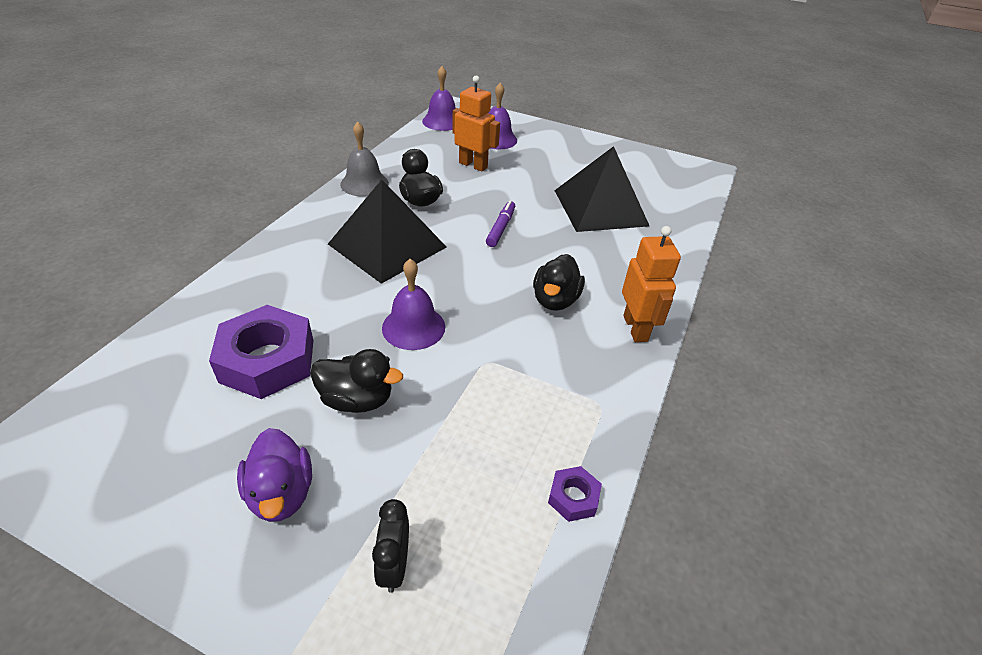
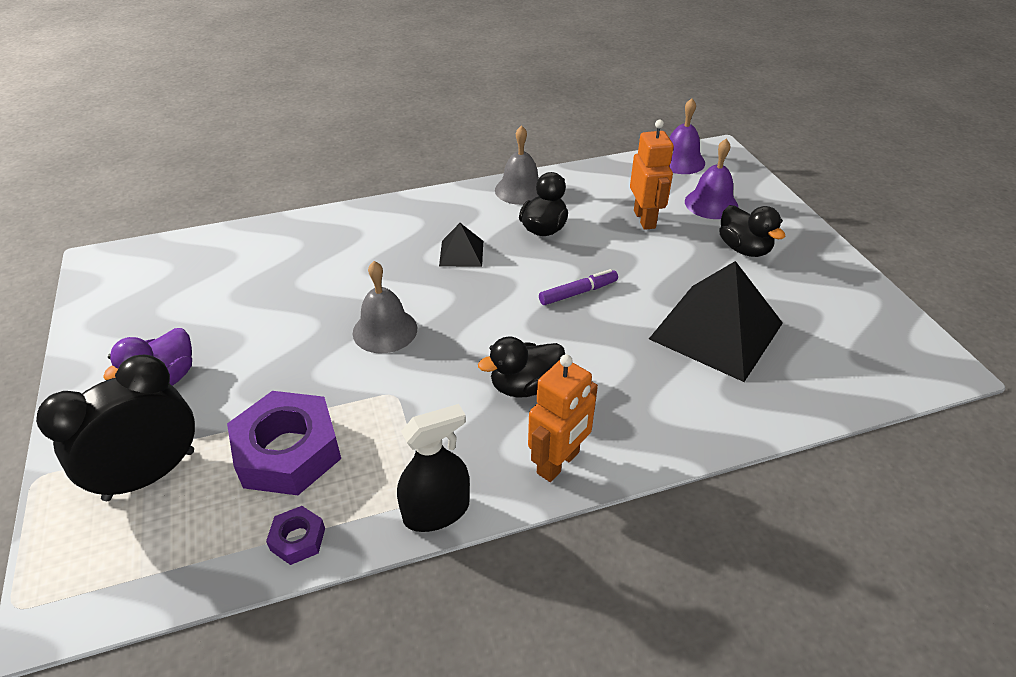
camera: 50 degrees right, 0 degrees up
purple nut [209,305,313,399] -> purple nut moved to [227,391,341,495]
black duck [310,349,403,413] -> black duck moved to [719,205,785,257]
black pyramid [328,180,446,284] -> black pyramid [439,223,483,267], size x0.48
black clock [372,499,409,593] -> black clock [36,355,195,501], size x1.97
purple bell [382,259,445,350] -> grey bell [353,261,417,353]
none -> black spray bottle [397,404,470,532]

